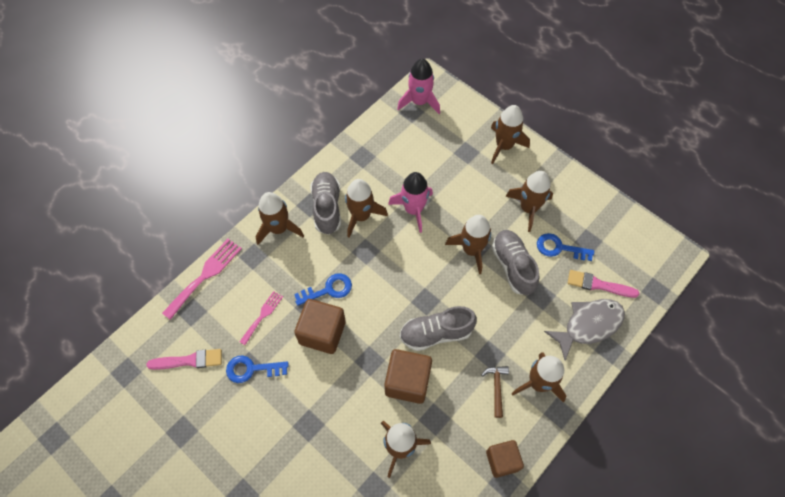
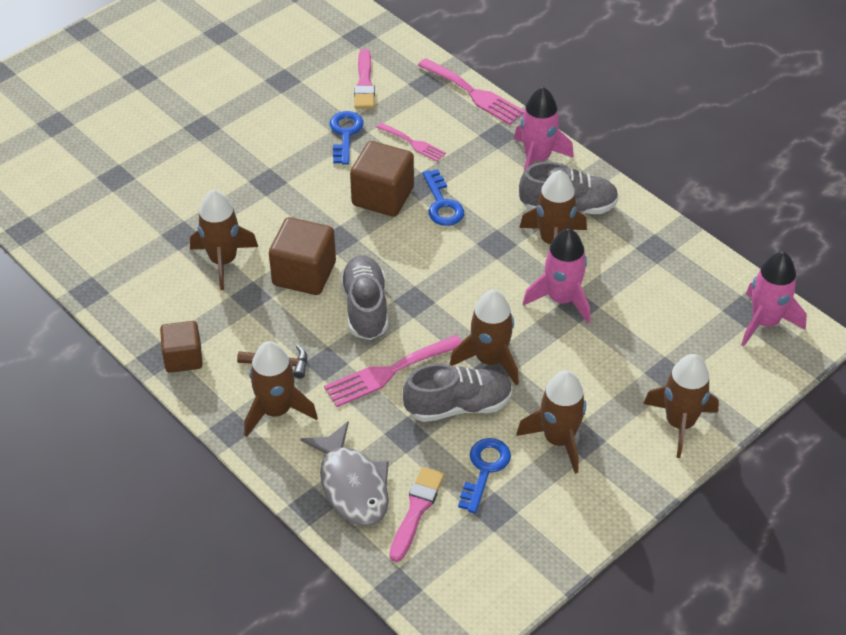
camera: 95 degrees right, 15 degrees down
brown rocket [256,192,304,245] -> pink rocket [514,87,574,171]
none -> pink fork [324,335,462,407]

